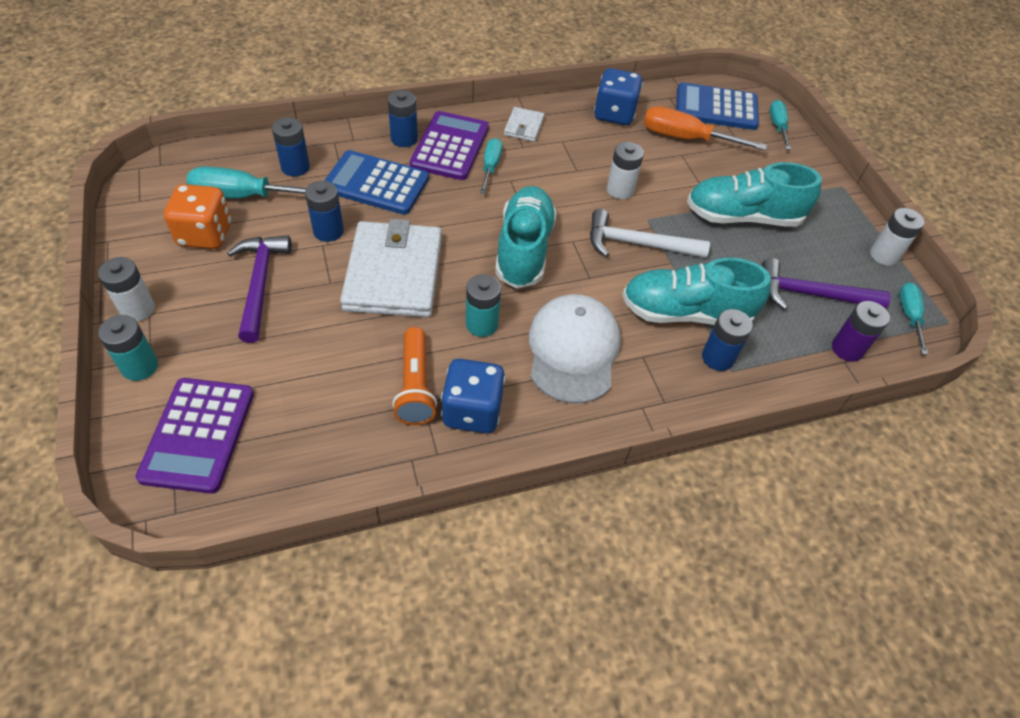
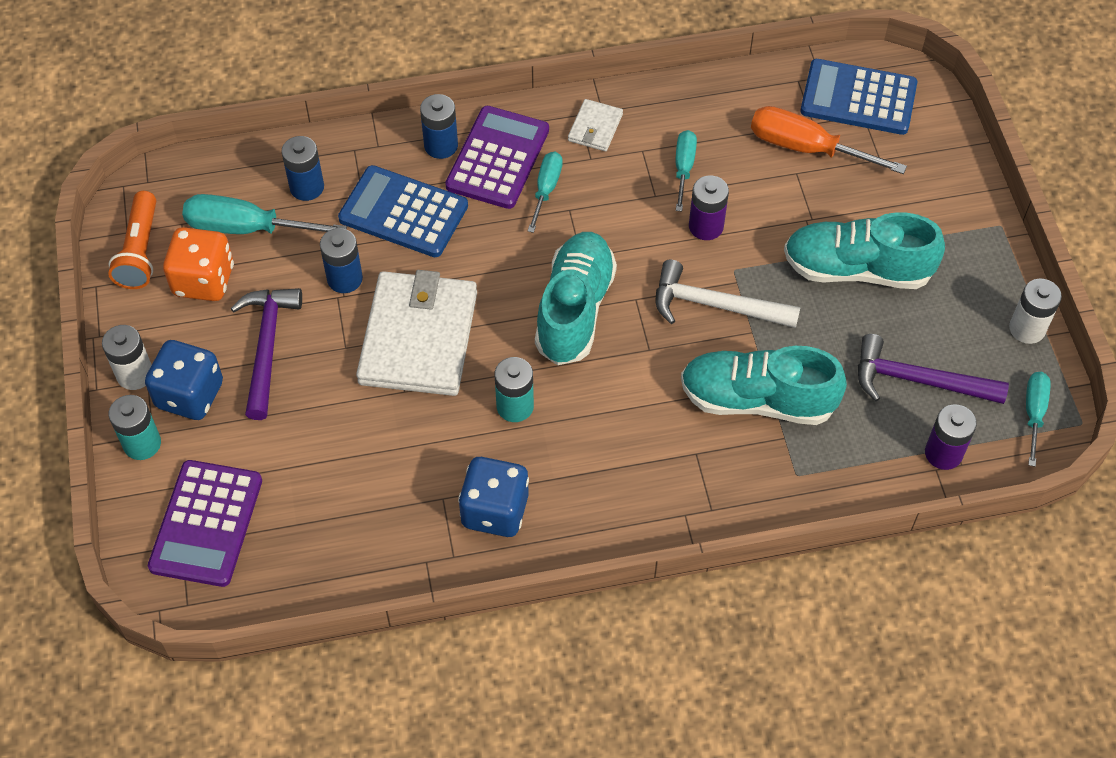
camera: 10 degrees right, 5 degrees up
orange flashlight [392,327,437,425] -> orange flashlight moved to [108,191,156,289]
white cap [529,294,621,404] -> none
blue dice [594,68,643,125] -> blue dice moved to [145,340,223,420]
white battery [607,142,644,199] -> purple battery [689,176,729,240]
blue battery [702,309,753,371] -> none
turquoise screwdriver [769,100,791,150] -> turquoise screwdriver moved to [676,130,697,212]

